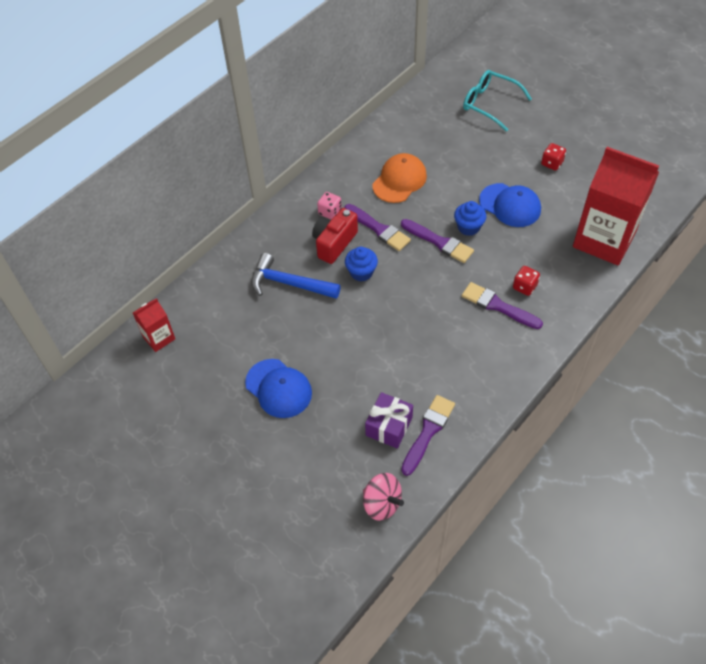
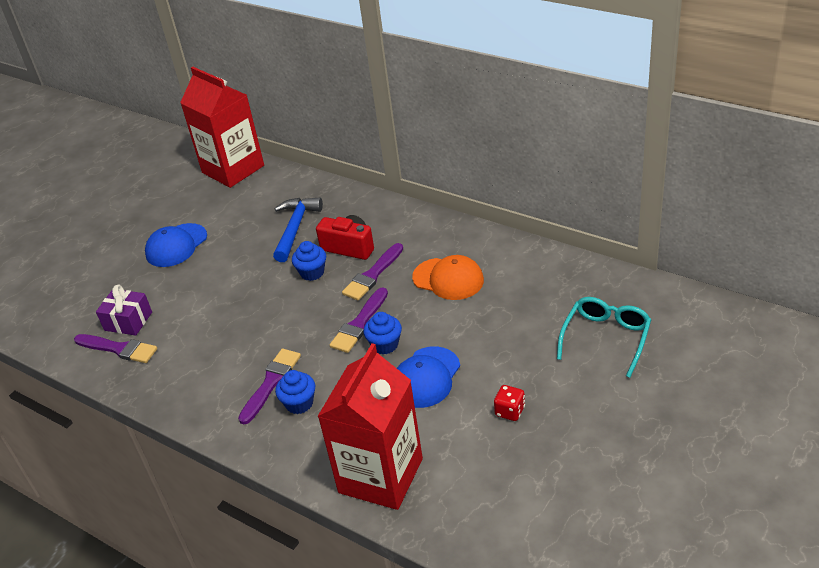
camera: 85 degrees right, 15 degrees down
red carton [133,298,175,352] -> red carton [180,67,264,188], size x2.15
pink dice [317,192,342,220] -> none
pink spinning top [363,473,404,521] -> none
red dice [513,266,540,296] -> blue cupcake [275,370,315,414]

